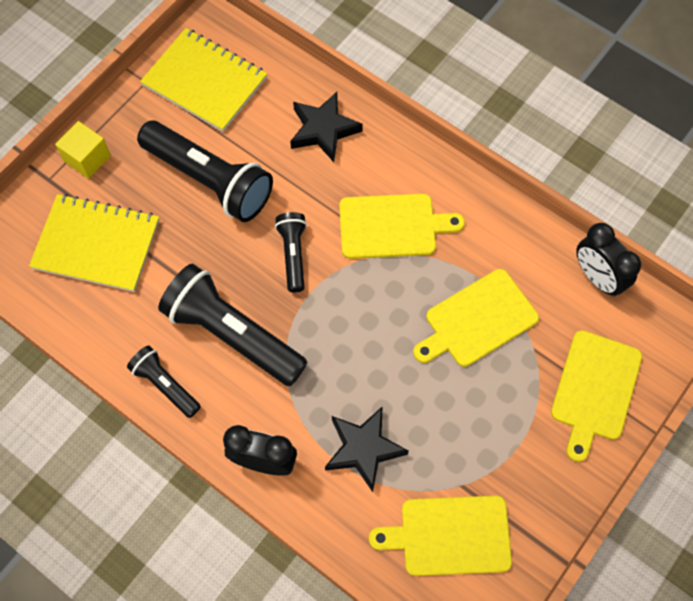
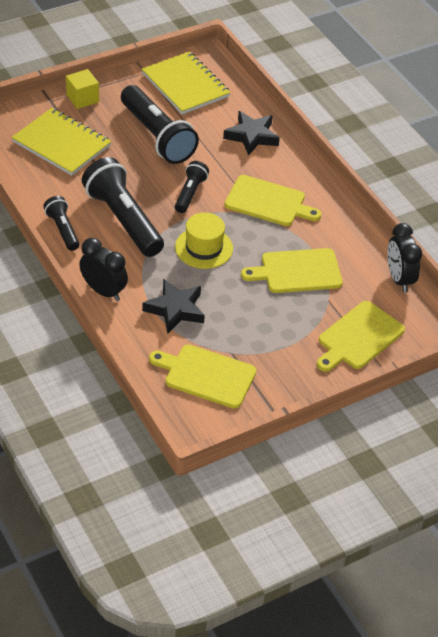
camera: 20 degrees right, 20 degrees down
none -> yellow hat [175,212,233,269]

